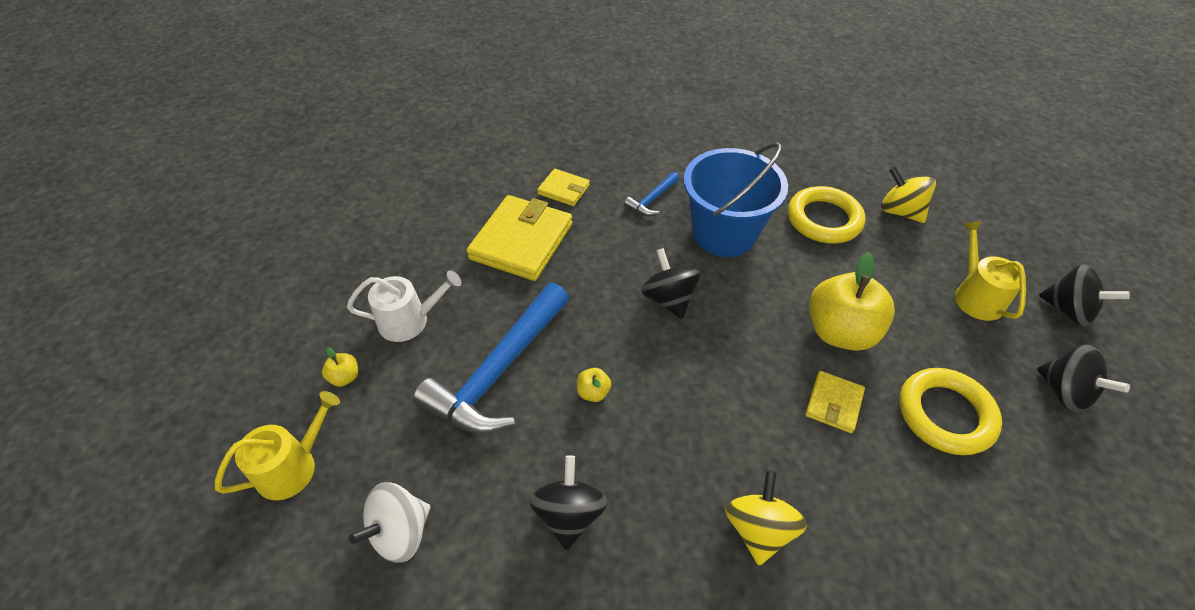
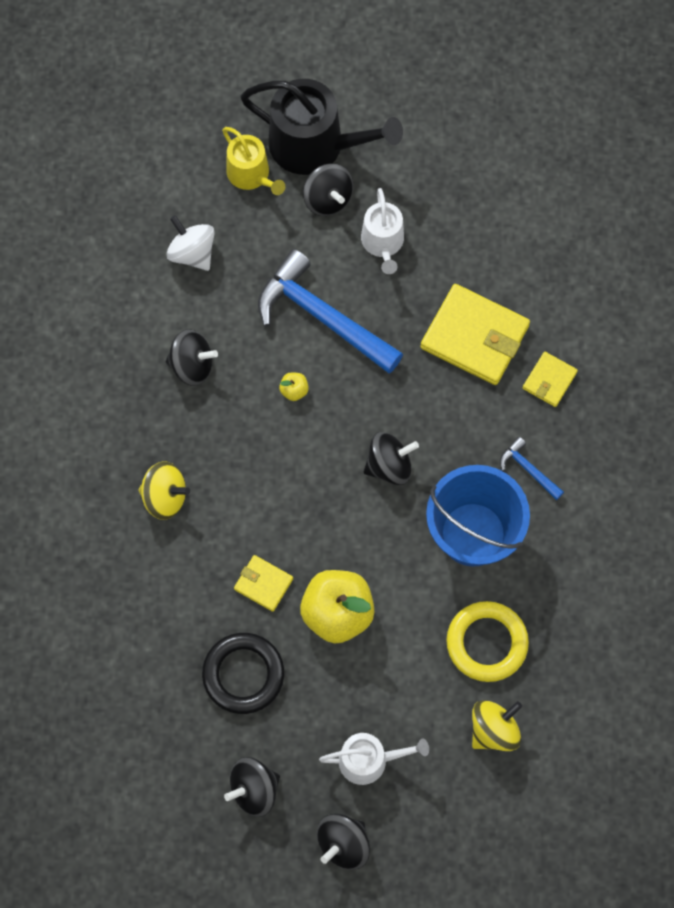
camera: 95 degrees right, 20 degrees up
yellow apple [322,347,358,387] -> black spinning top [303,163,353,216]
yellow ring [899,368,1002,455] -> black ring [202,633,284,714]
yellow watering can [955,221,1026,321] -> white watering can [319,733,429,785]
none -> black watering can [240,79,403,175]

